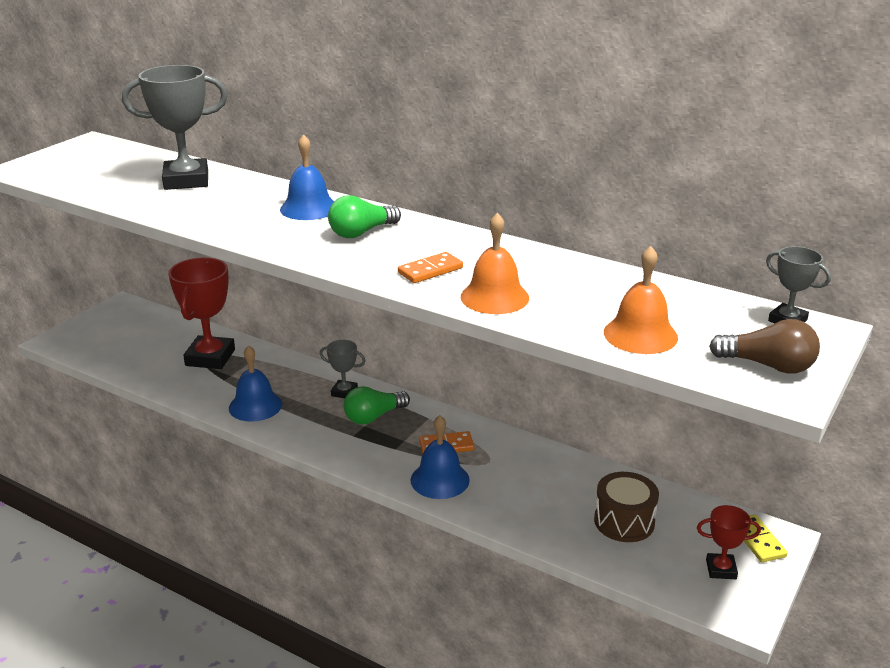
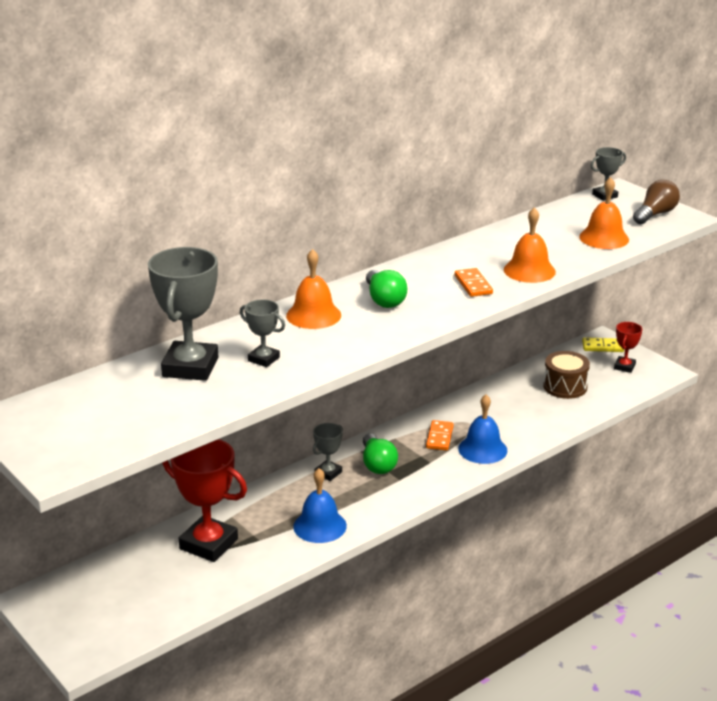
camera: 70 degrees left, 0 degrees up
blue bell [280,134,334,220] -> orange bell [286,249,341,329]
none -> grey trophy [240,299,285,367]

